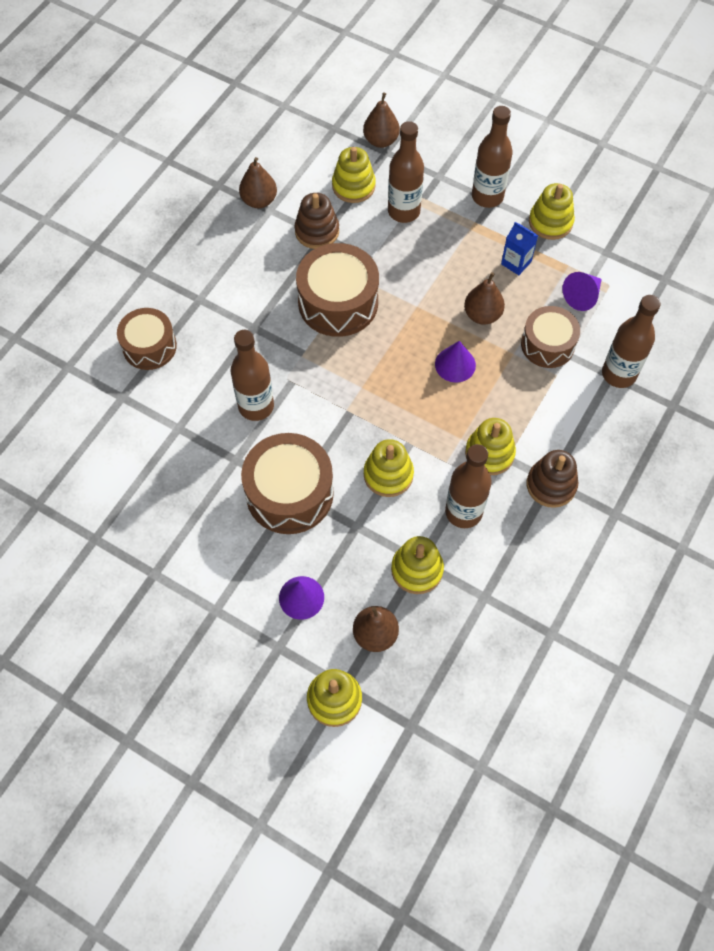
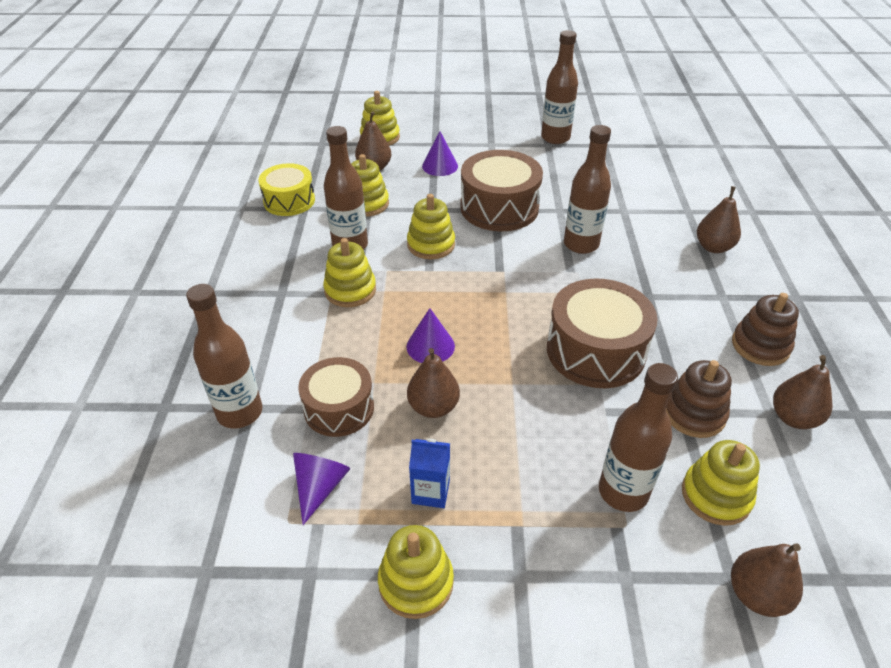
camera: 150 degrees right, 20 degrees down
brown drum [117,308,177,370] -> brown pear [697,186,741,253]
brown bottle [472,106,513,208] -> brown bottle moved to [541,30,578,144]
brown stacking toy [527,450,578,508] -> brown stacking toy moved to [732,293,799,366]
none -> yellow drum [258,163,315,216]

